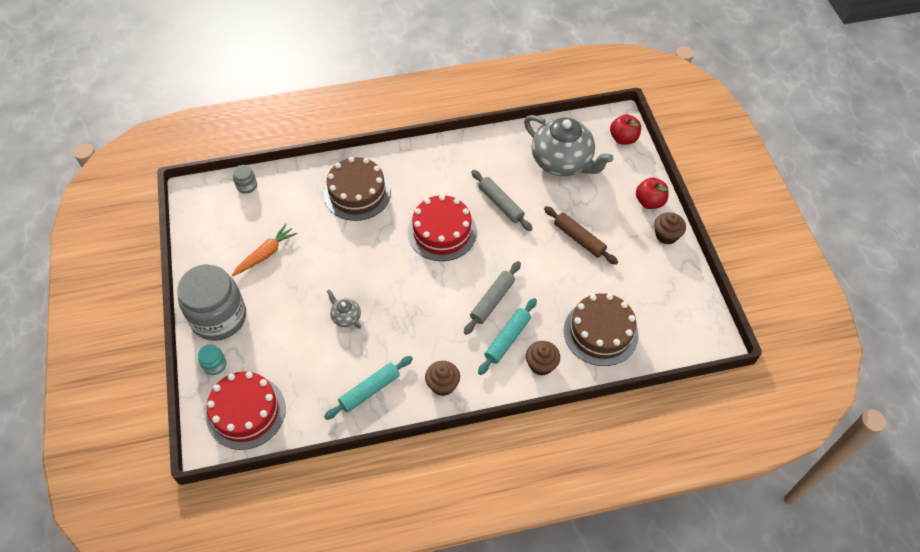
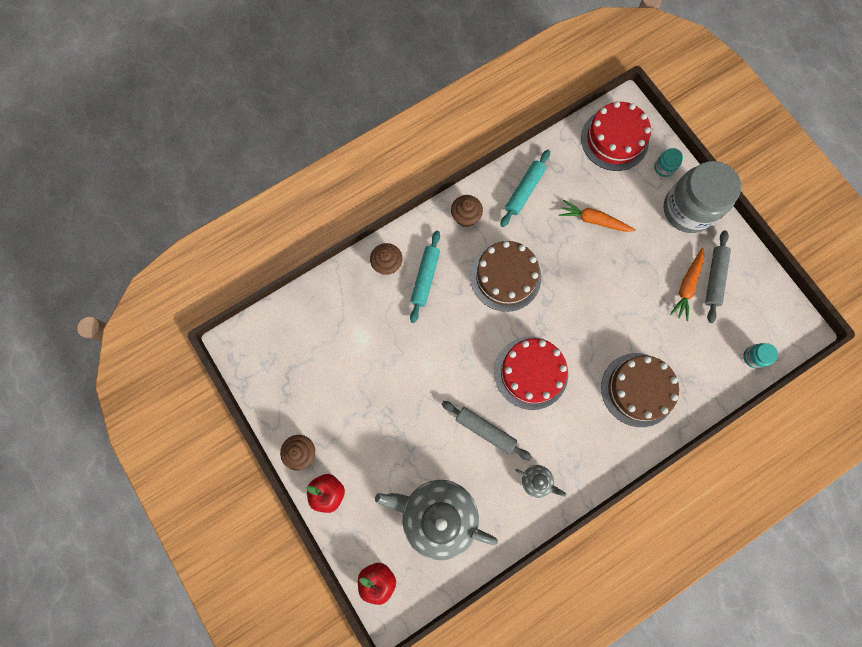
camera: 160 degrees right, 20 degrees up
grey jar [233,165,257,194] -> turquoise jar [743,343,778,368]
grey teapot [327,290,361,328] -> grey teapot moved to [515,465,567,498]
grey rolling pin [464,261,521,335] -> grey rolling pin moved to [705,231,731,323]
brown rolling pin [544,206,618,265] -> none
brown cake [564,293,639,366] -> brown cake moved to [470,241,541,312]
none -> orange carrot [559,200,636,232]

